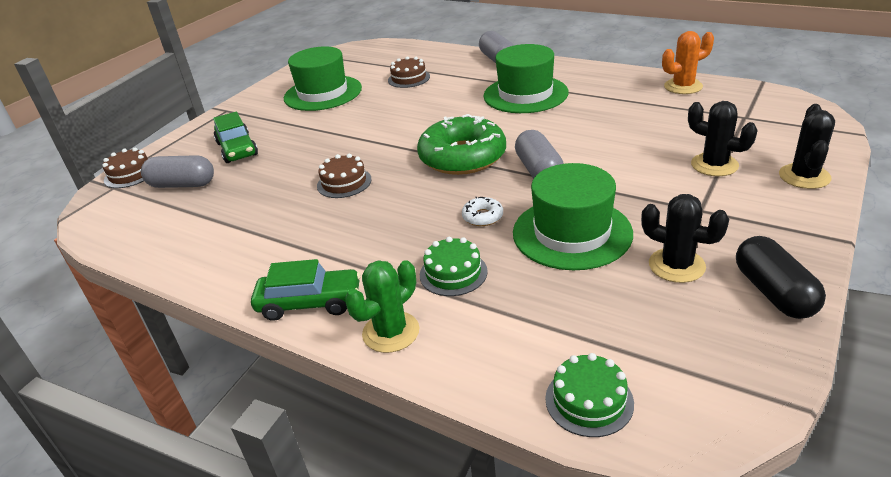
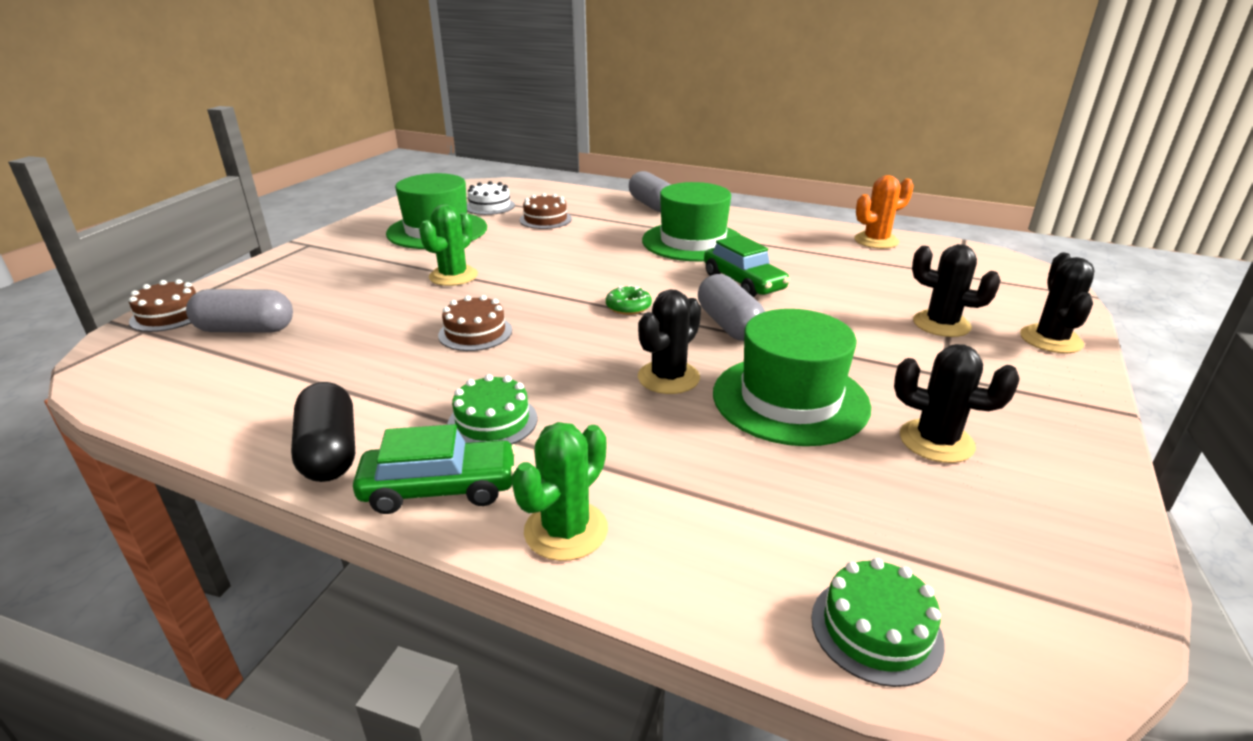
camera: 10 degrees left, 5 degrees down
green car [213,112,258,163] -> green car moved to [704,235,790,297]
green donut [417,114,506,175] -> green donut [606,285,652,315], size x0.41
green cake [420,237,488,296] -> green cake moved to [447,374,538,445]
white donut [462,197,503,226] -> black cactus [638,289,701,394]
black capsule [736,236,826,319] -> black capsule moved to [291,382,355,482]
none -> green cactus [419,204,478,286]
none -> white cake [467,181,515,215]

